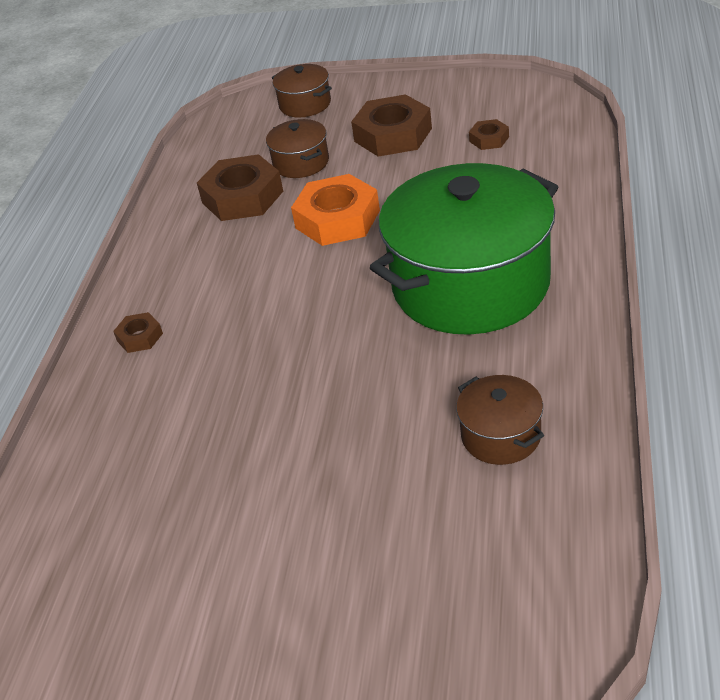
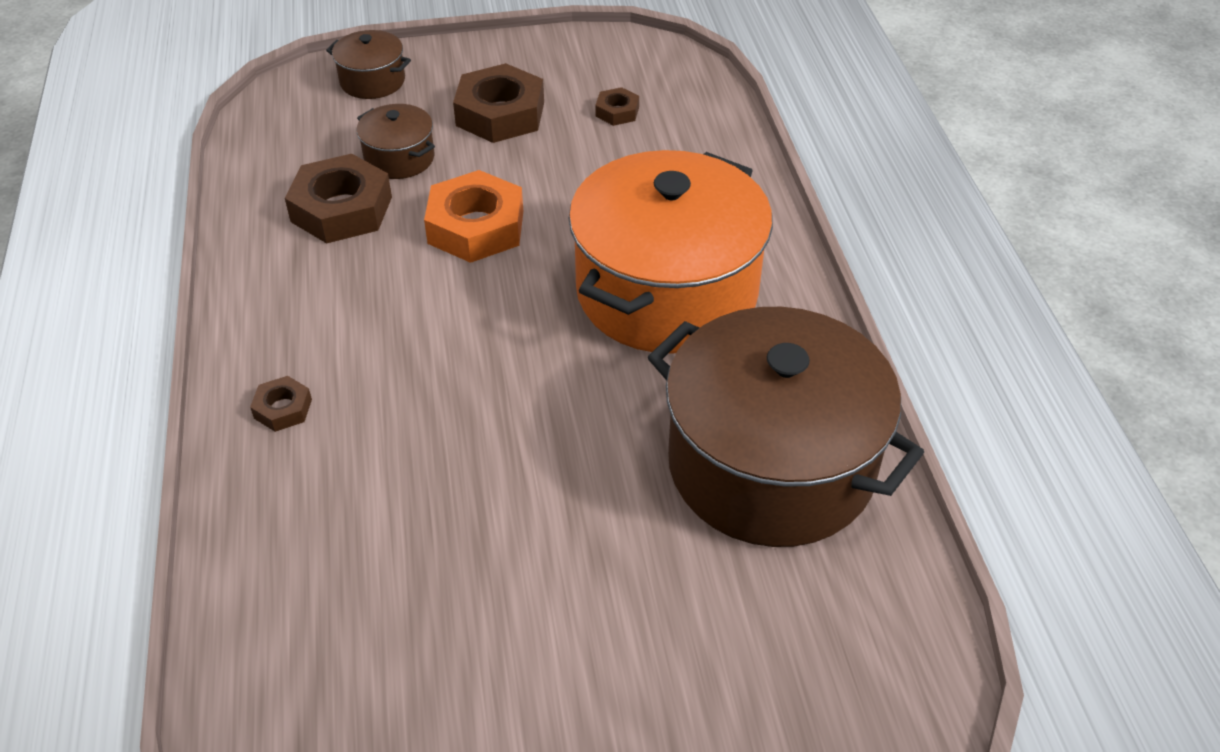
camera: 25 degrees left, 5 degrees up
green pot [370,163,558,335] -> orange pot [568,150,773,354]
brown pot [456,375,544,465] -> brown pot [648,307,924,547], size x2.31

